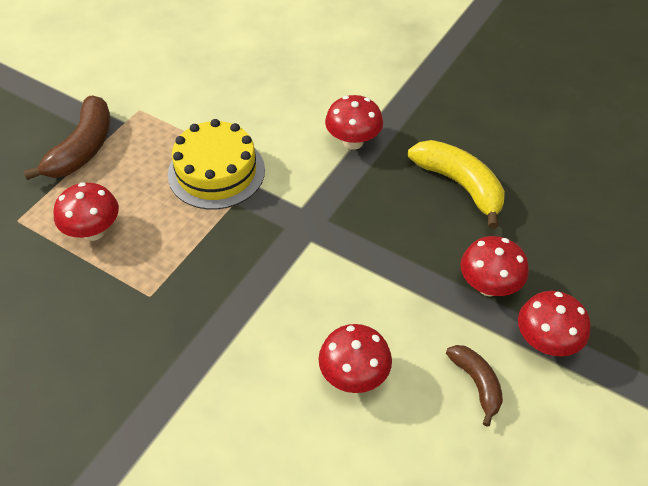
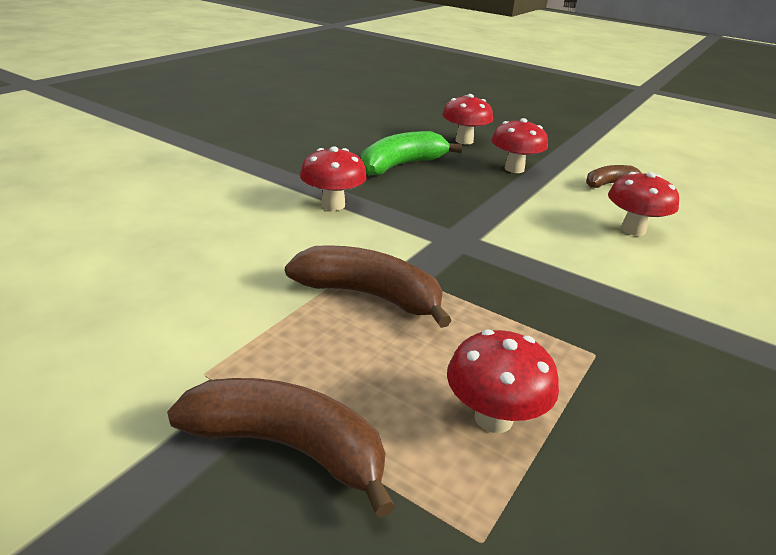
camera: 90 degrees left, 20 degrees down
yellow cake [168,119,265,209] -> brown banana [285,245,452,328]
yellow banana [408,140,505,229] -> green banana [361,131,462,176]
red mushroom [518,291,591,356] -> red mushroom moved to [442,94,493,144]

